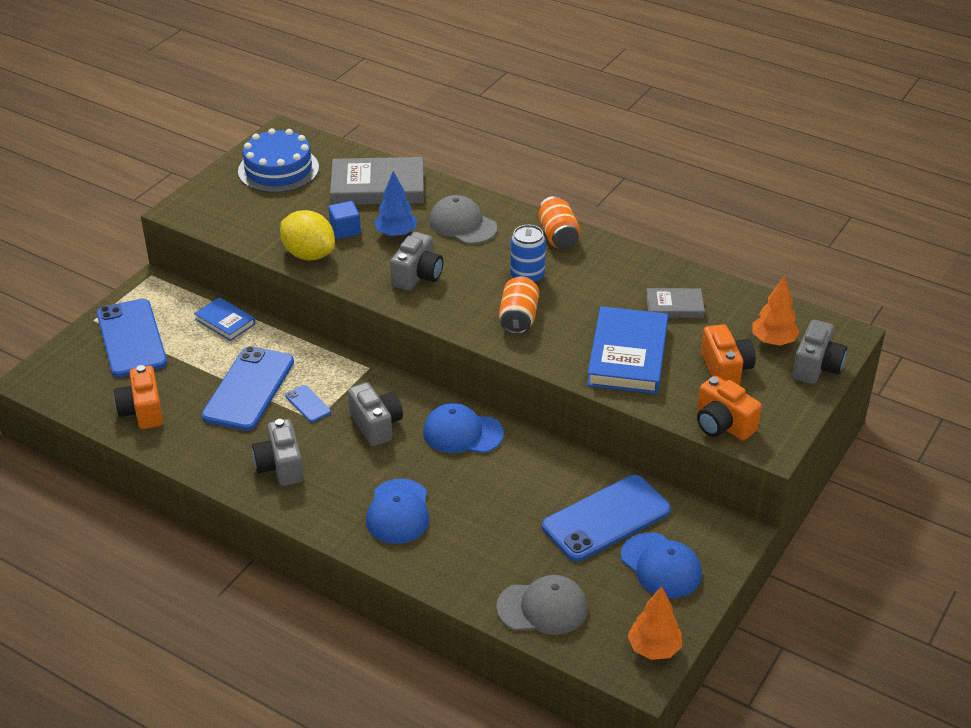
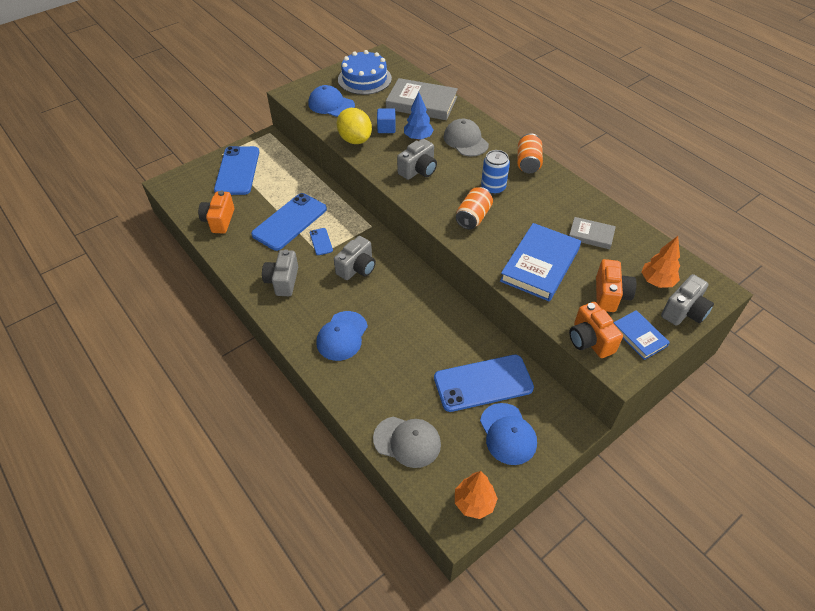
camera: 20 degrees right, 10 degrees up
blue book [194,297,256,341] -> blue book moved to [613,310,670,360]
grey camera [348,382,403,446] -> grey camera turned 45 degrees clockwise [334,236,376,280]
blue cap [423,403,504,453] -> blue cap moved to [308,85,355,117]

